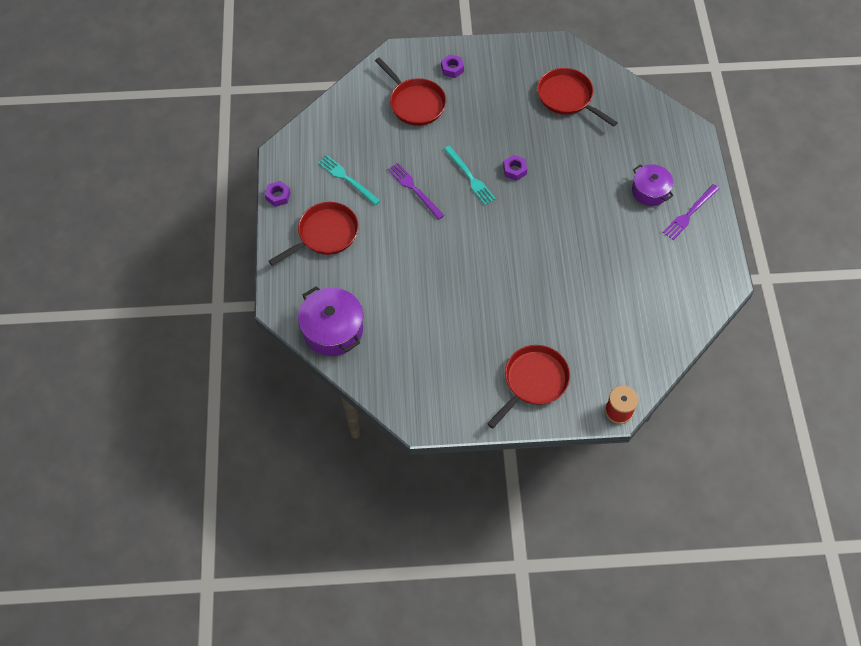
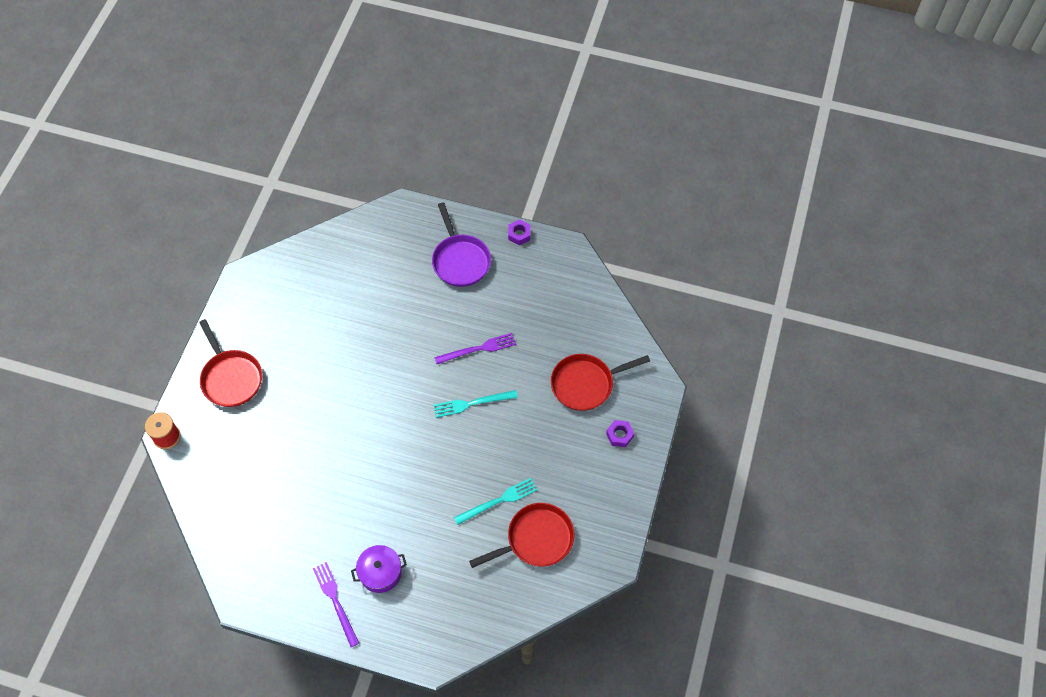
camera: 110 degrees right, 0 degrees up
red pan [269,202,359,266] -> purple pan [432,203,491,287]
purple pot [298,286,363,356] -> none
turquoise fork [318,155,381,205] -> turquoise fork moved to [454,478,537,525]
purple nut [503,155,527,181] -> none

